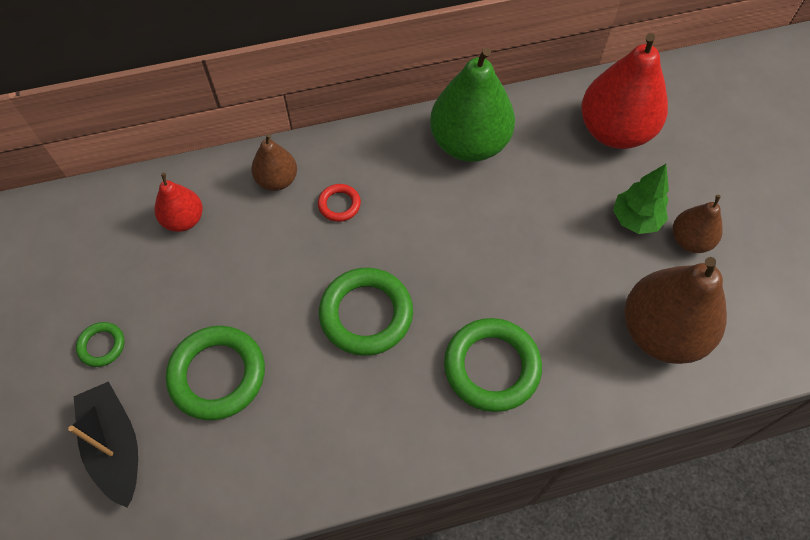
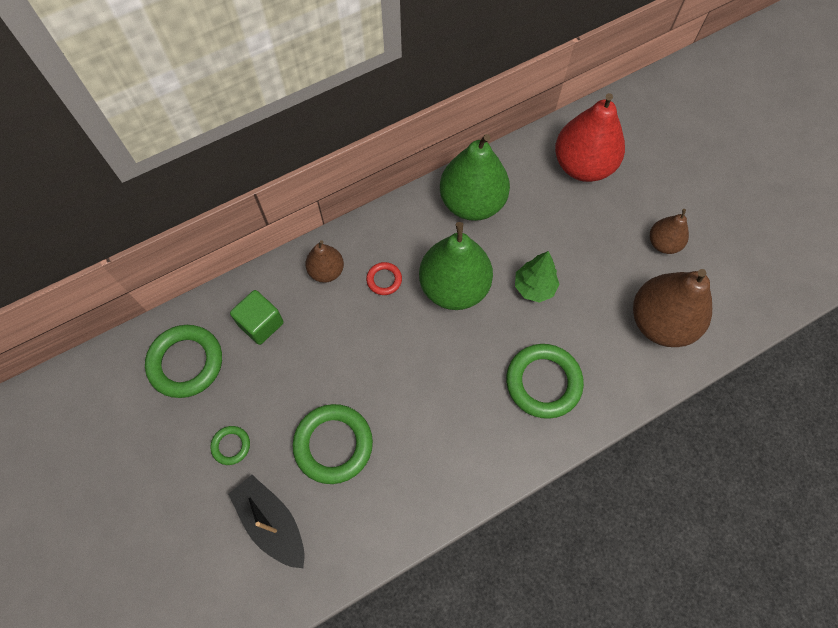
camera: 15 degrees left, 5 degrees up
red pear [155,173,203,232] -> green cube [230,290,284,345]
green ring [319,268,413,356] -> green ring moved to [145,325,222,398]
green tree [613,164,669,234] -> green tree moved to [515,251,559,303]
none -> green pear [419,222,493,310]

